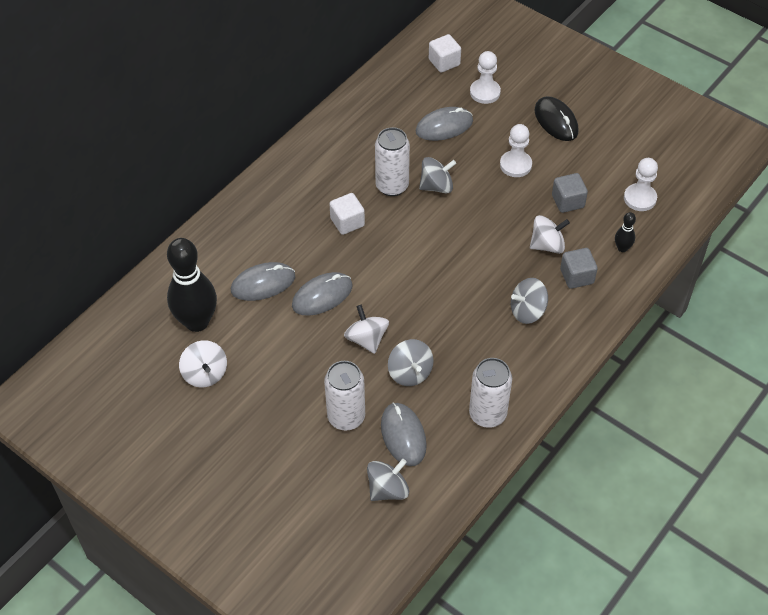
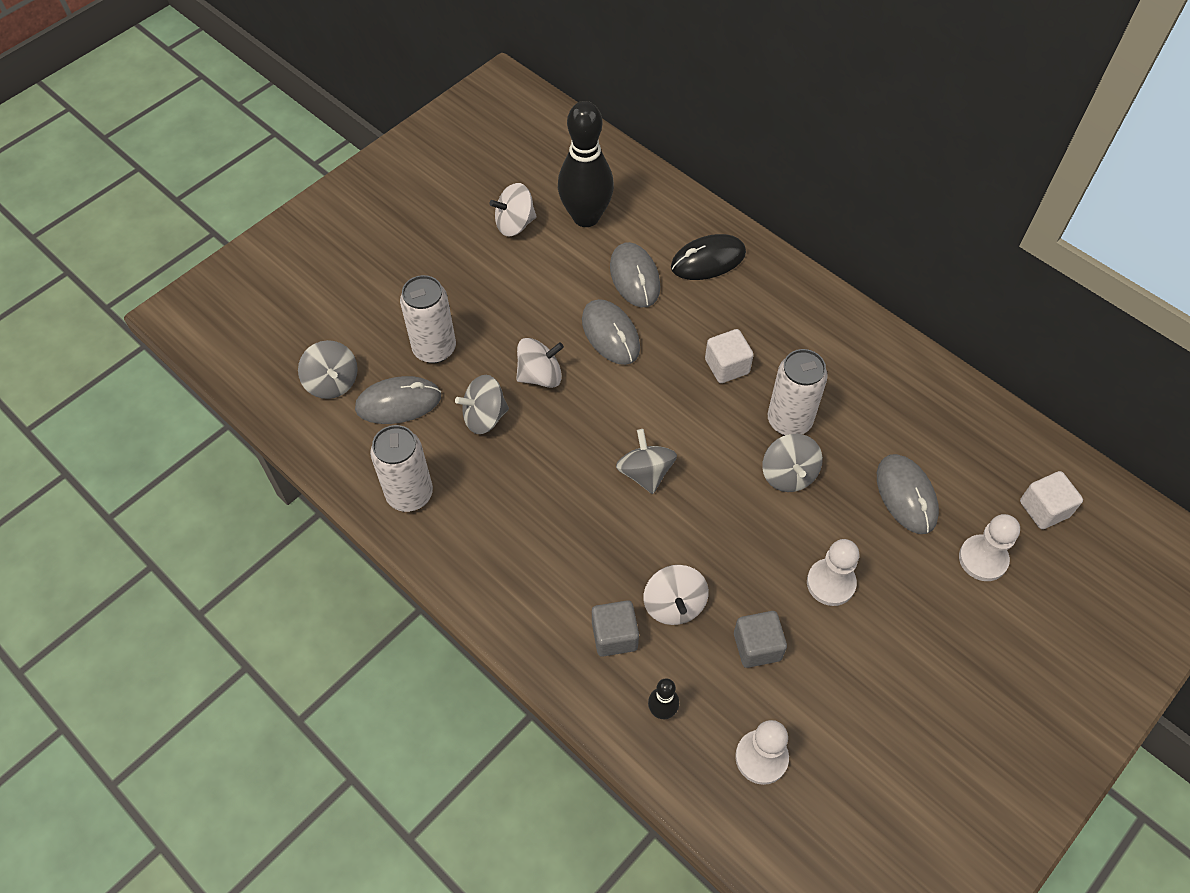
camera: 95 degrees right, 5 degrees up
grey spinning top [511,278,548,324] -> grey spinning top moved to [616,429,677,494]
black mouse [535,96,579,141] -> black mouse moved to [671,234,746,280]

